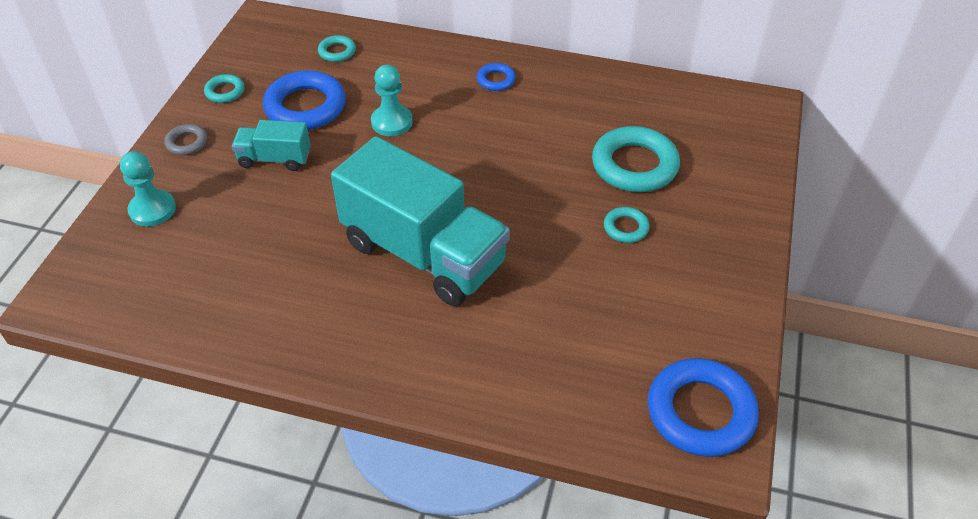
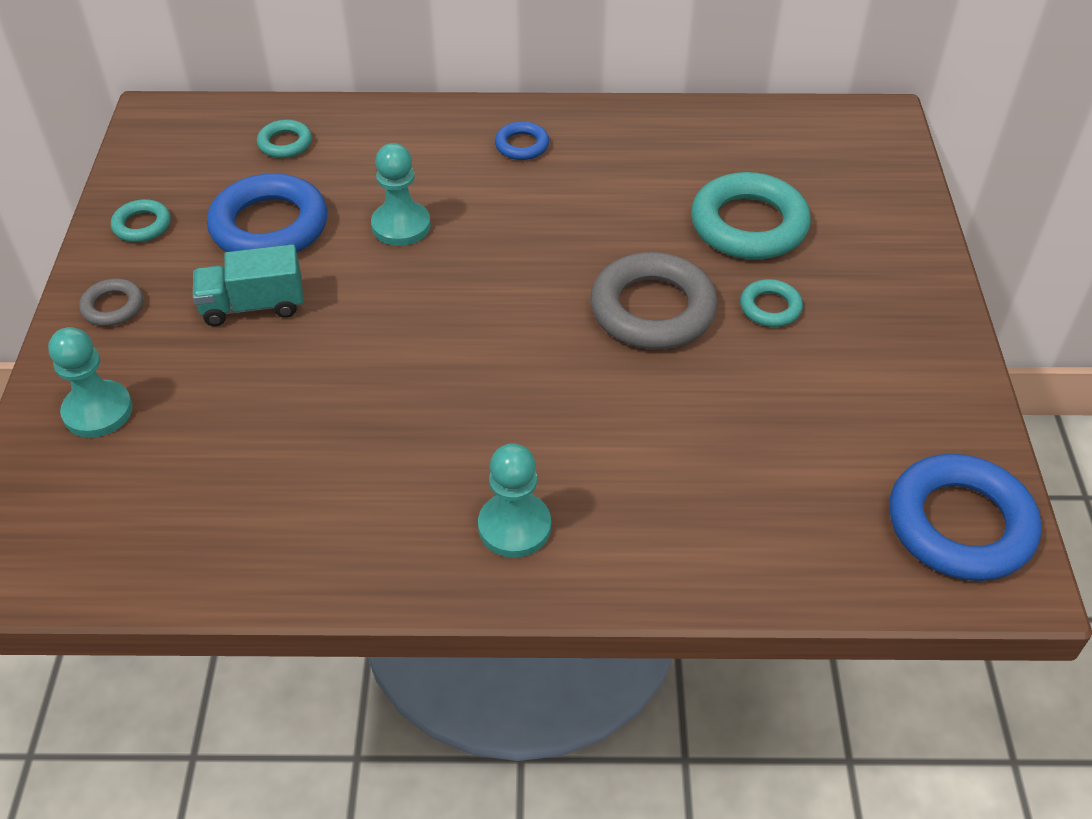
camera: 15 degrees left, 0 degrees up
turquoise truck [331,136,510,306] -> none
none -> turquoise pawn [478,443,551,558]
none -> grey ring [590,252,718,349]

